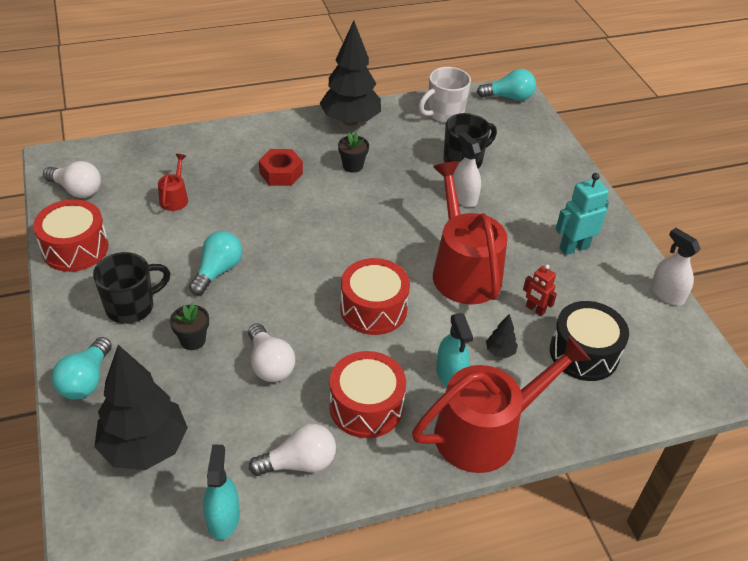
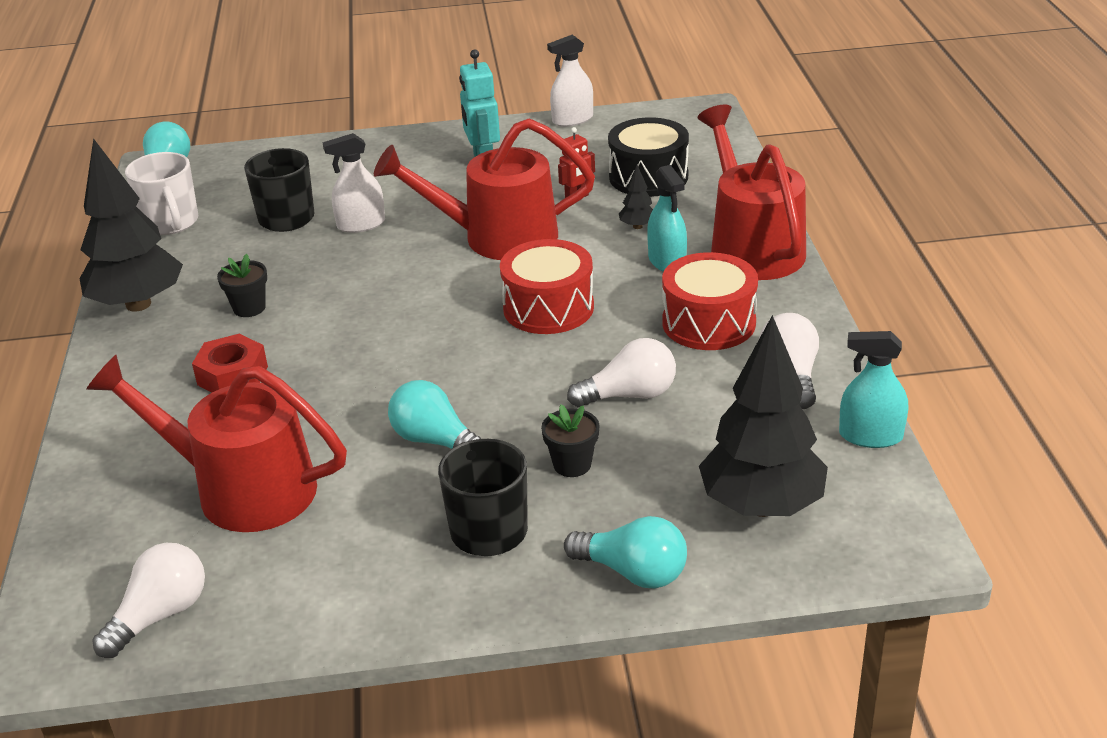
camera: 75 degrees left, 10 degrees down
red drum [33,199,108,272] -> none
red watering can [158,154,188,211] -> red watering can [86,355,347,532], size x2.30
turquoise spray bottle [436,313,473,387] -> turquoise spray bottle turned 75 degrees clockwise [647,165,687,272]

